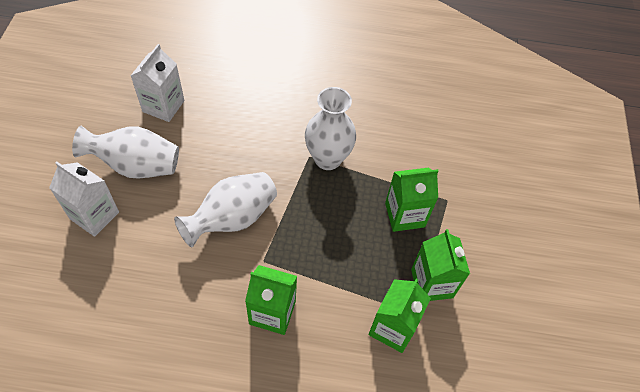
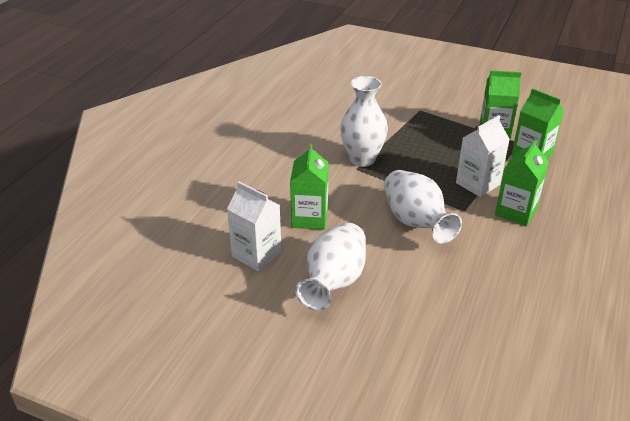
camera: 70 degrees left, 20 degrees down
white carton [49,162,119,237] -> white carton moved to [456,115,510,197]
green carton [385,168,439,232] -> green carton moved to [290,144,329,230]

